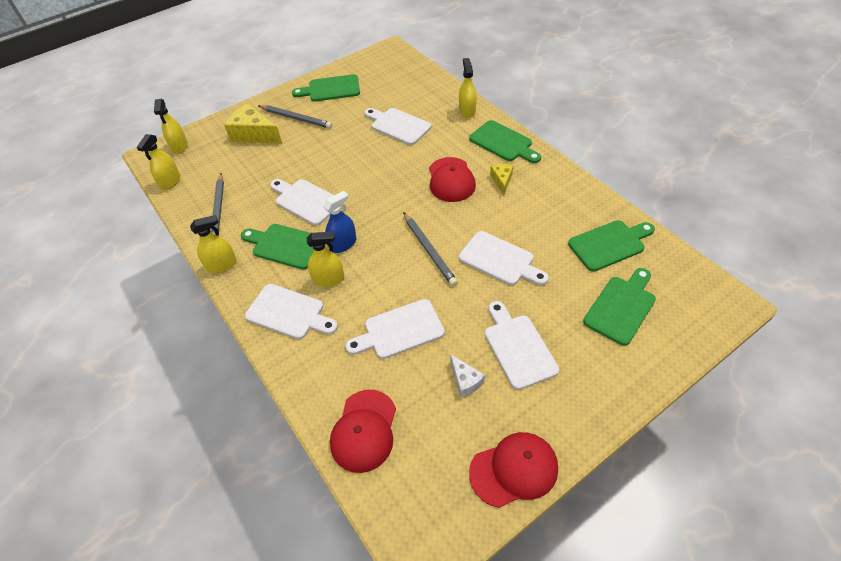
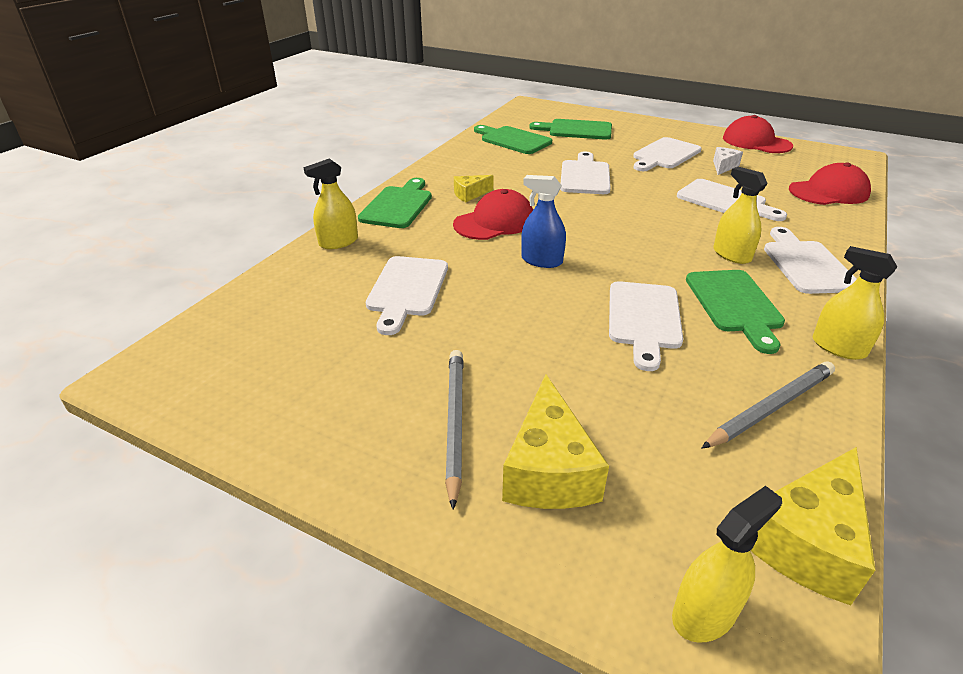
camera: 120 degrees left, 15 degrees down
yellow spray bottle [136,134,180,190] -> yellow cheese [750,447,875,605]
green cutting board [292,74,360,102] -> none
blue spray bottle [323,191,357,253] -> blue spray bottle moved to [521,175,566,268]
grey pencil [403,212,458,286] -> none

